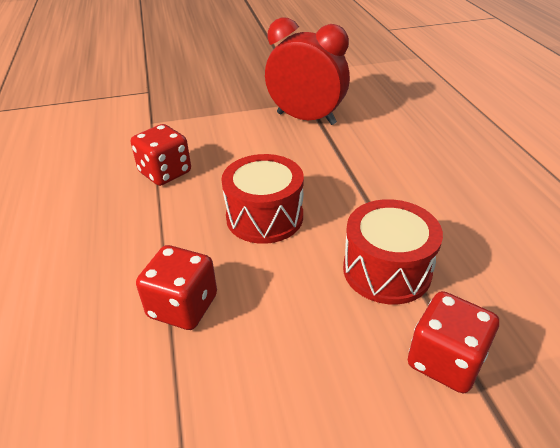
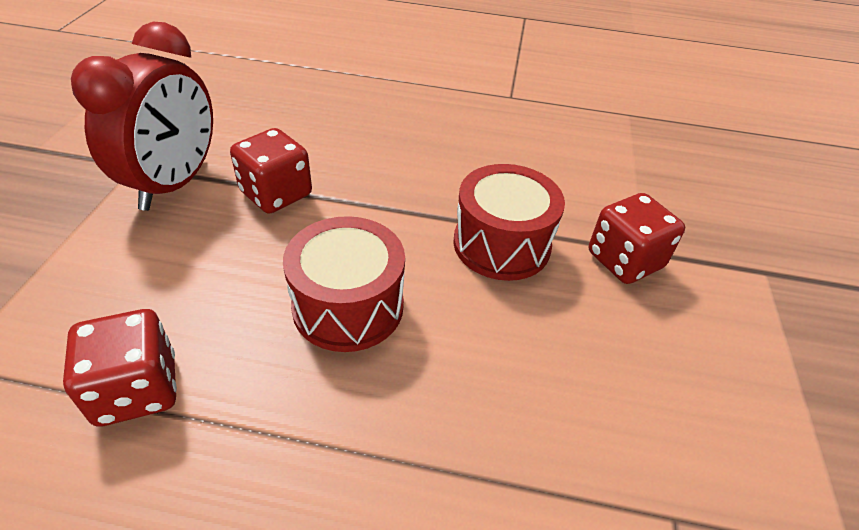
camera: 70 degrees left, 5 degrees up
red dice [136,245,217,330] -> red dice moved to [230,128,312,214]
red clock [265,17,350,125] -> red clock turned 150 degrees clockwise [71,22,213,211]

